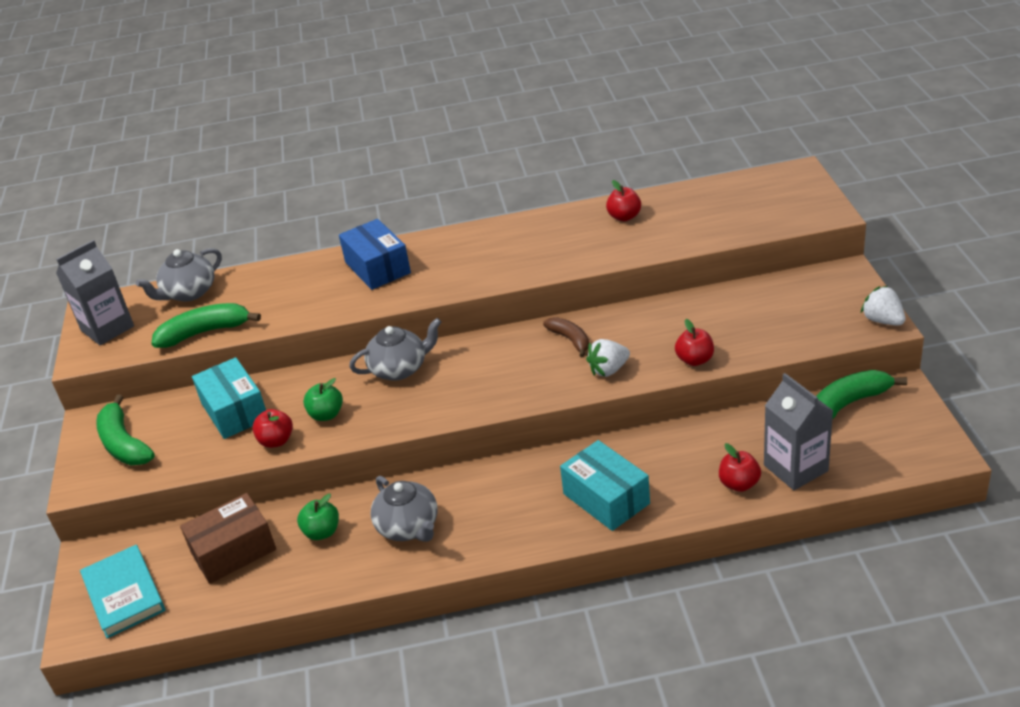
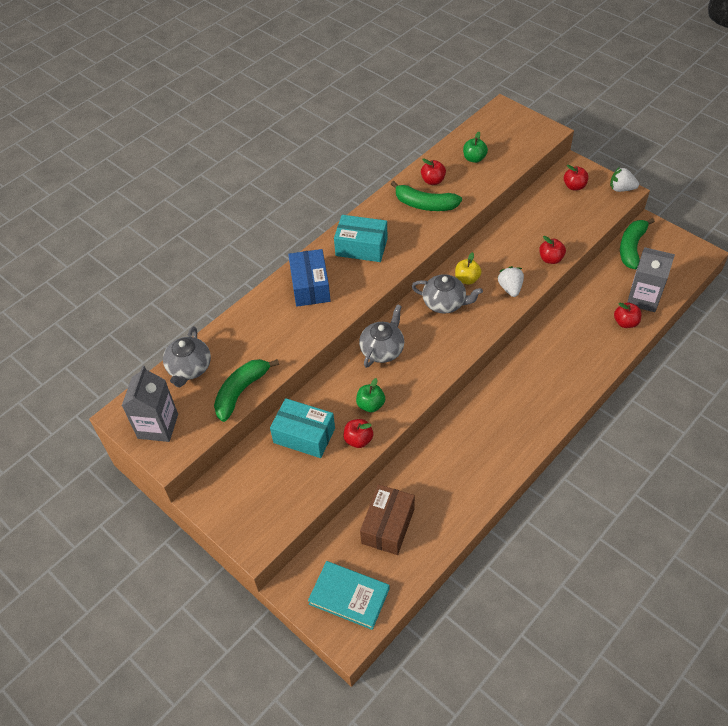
camera: 40 degrees left, 15 degrees up
green banana [96,395,155,465] -> green banana moved to [391,181,462,211]
green apple [297,494,339,540] -> green apple moved to [463,132,488,163]
blue box [339,219,411,290] -> blue box turned 60 degrees clockwise [288,249,331,307]
grey teapot [371,476,437,542] -> grey teapot moved to [412,274,483,314]
brown banana [543,317,589,357] -> yellow apple [455,252,482,285]
turquoise box [560,440,650,531] -> turquoise box moved to [334,215,388,262]
white strawberry [586,339,630,377] -> white strawberry turned 150 degrees clockwise [497,266,524,297]
none -> red apple [564,165,588,190]

